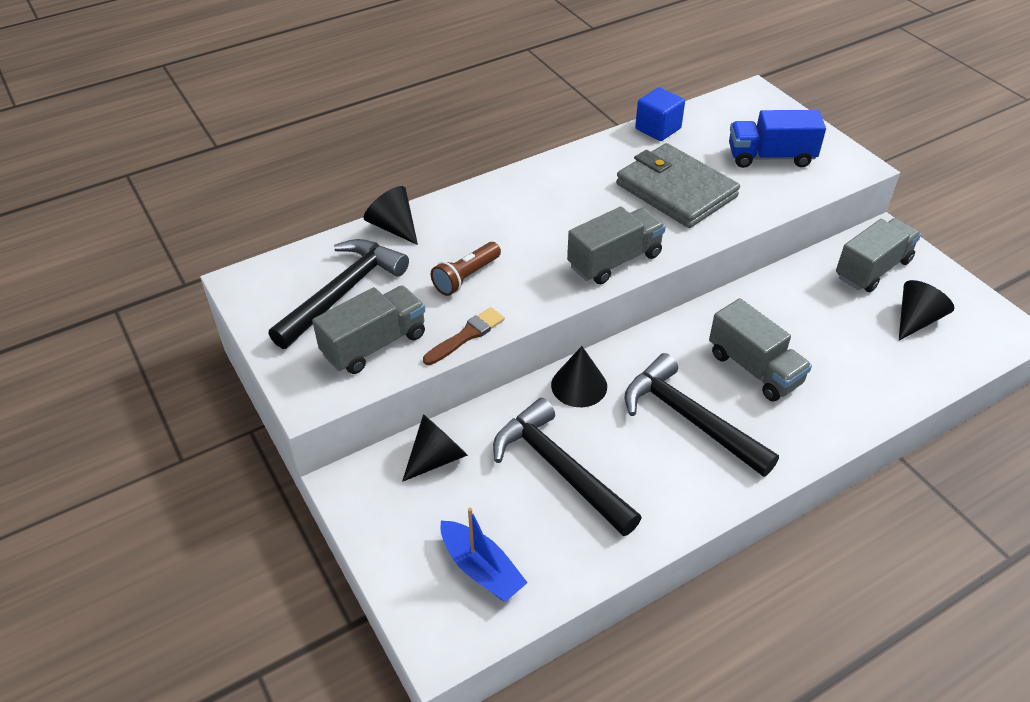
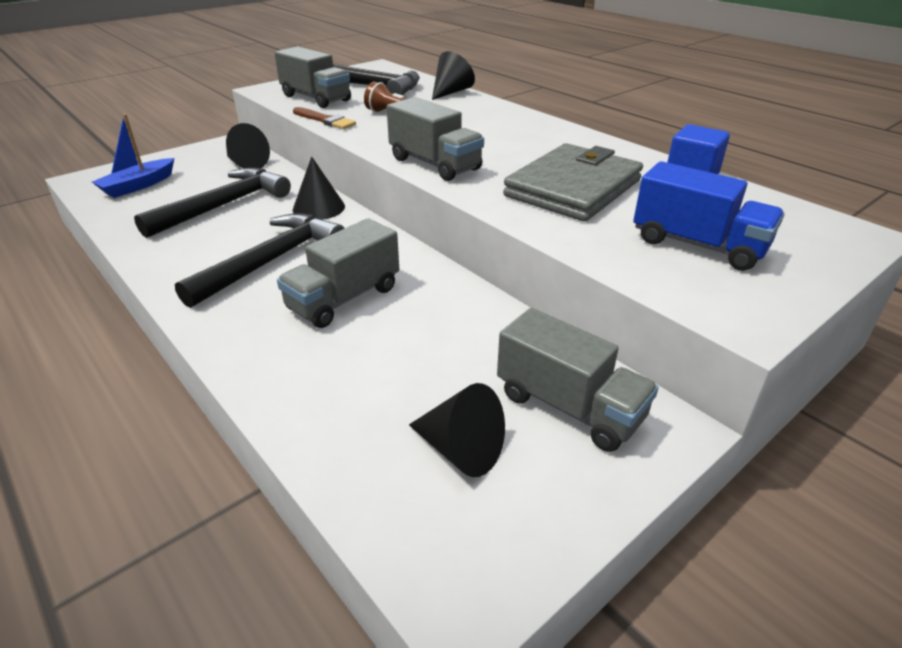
camera: 80 degrees right, 10 degrees down
blue truck [729,110,826,168] -> blue truck turned 135 degrees clockwise [633,161,785,271]

